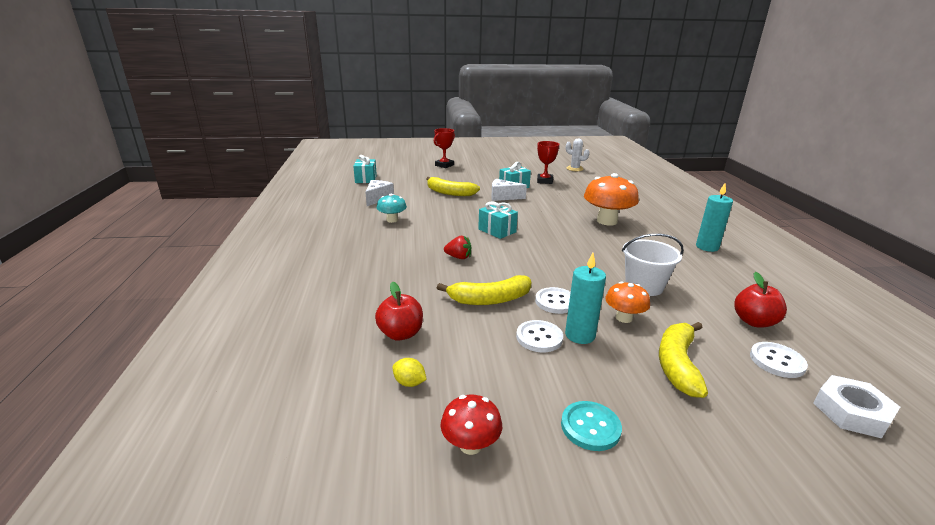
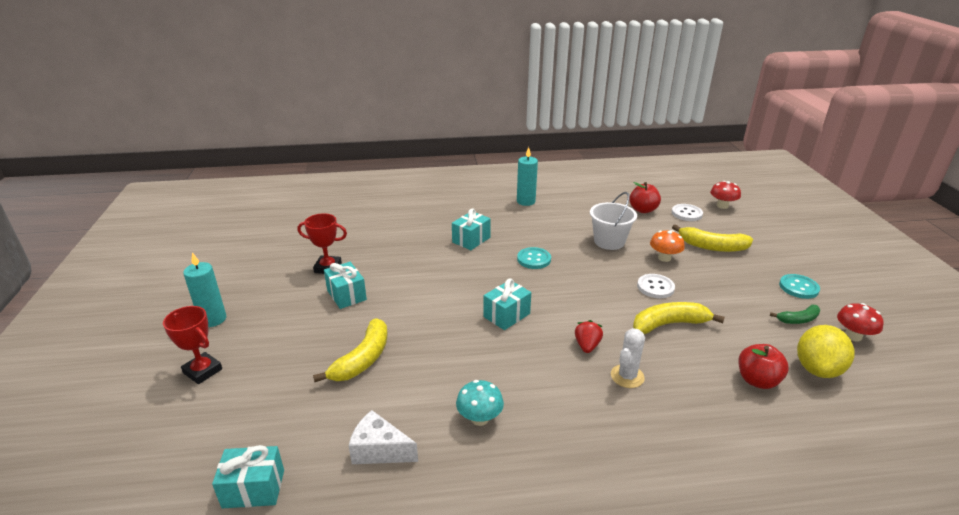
camera: 90 degrees left, 5 degrees up
yellow lemon [393,358,427,387] -> yellow lemon [797,325,854,378], size x2.14
yellow banana [437,275,532,305] -> yellow banana turned 90 degrees counterclockwise [633,302,725,334]
white cheese [491,179,527,201] -> none
white button [516,320,563,352] -> none
turquoise candle [565,253,606,344] -> turquoise candle moved to [183,252,226,327]
white cactus [566,139,589,171] -> white cactus moved to [611,328,645,388]
orange mushroom [584,173,639,226] -> turquoise gift [452,208,491,250]
white nut [813,375,900,438] -> red mushroom [710,181,741,209]
none -> turquoise button [517,247,551,269]
none -> green banana [770,304,820,324]

